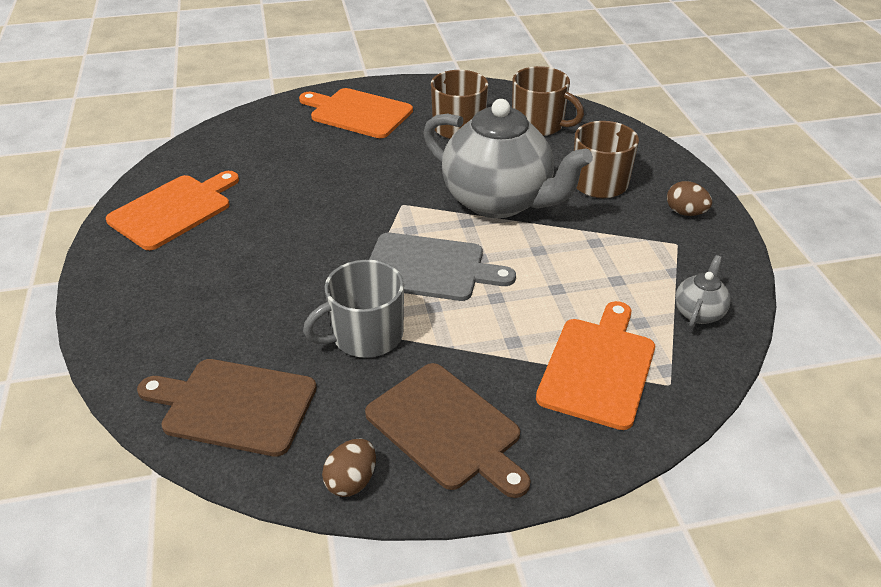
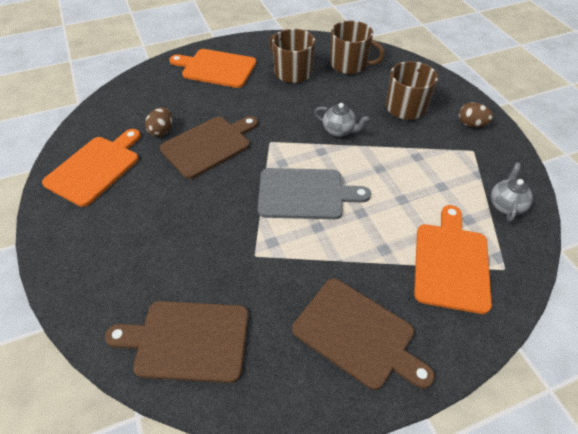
camera: 10 degrees left, 10 degrees up
grey mug [303,260,404,358] -> none
brown egg [322,438,376,497] -> brown egg moved to [145,107,173,136]
grey teapot [423,99,593,218] -> grey teapot [315,103,370,137], size x0.41
none -> brown cutting board [160,116,258,179]

